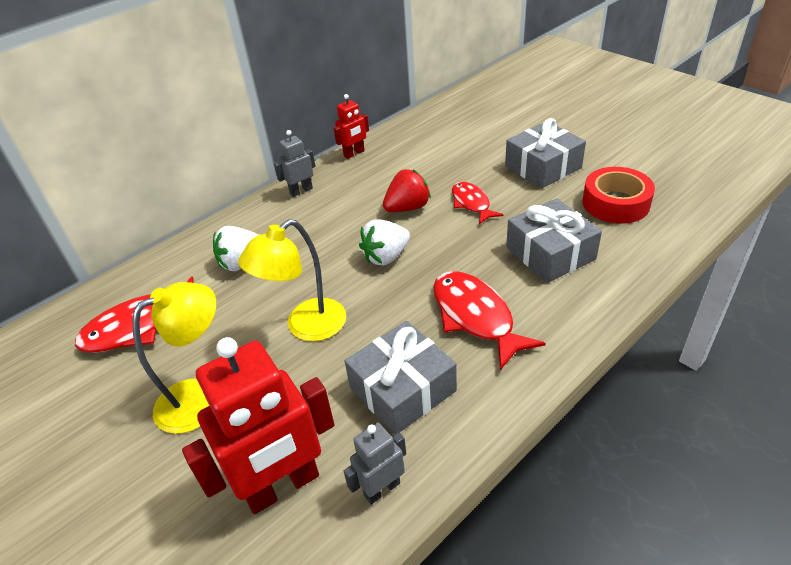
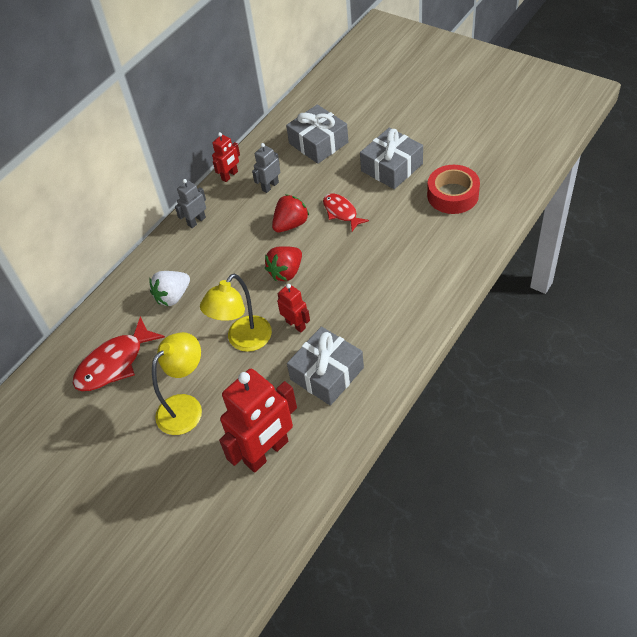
camera: 10 degrees left, 10 degrees up
grey robot [344,422,406,505] -> grey robot moved to [252,143,280,193]
white strawberry [359,220,410,265] -> red strawberry [265,246,302,281]
red fish [433,271,546,371] -> none
grey gift [506,198,602,283] -> grey gift moved to [286,104,348,164]
none -> red robot [277,284,310,333]

